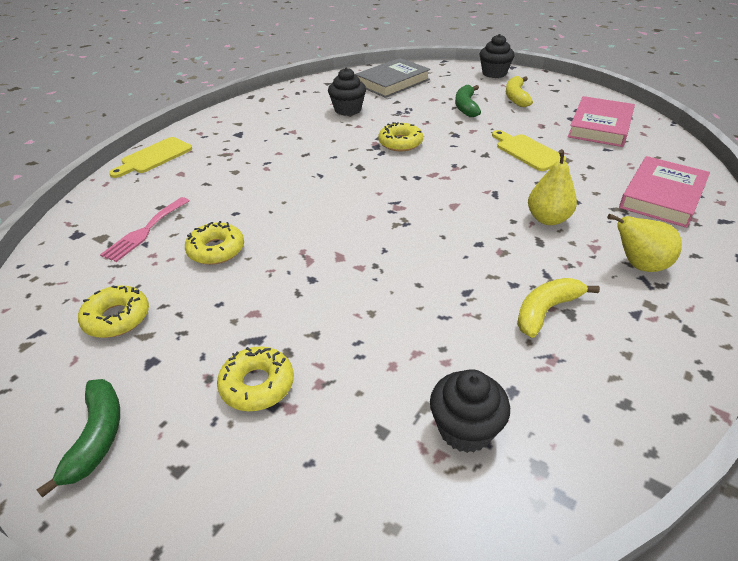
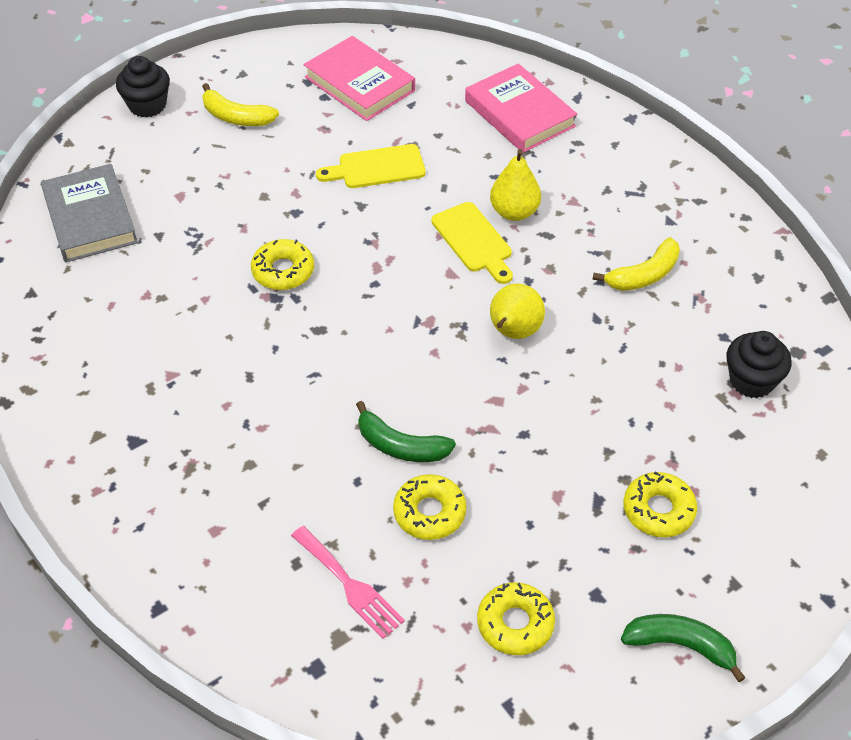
camera: 70 degrees left, 10 degrees up
yellow cutting board [109,137,192,178] -> yellow cutting board moved to [431,202,513,284]
black cupcake [328,68,366,116] -> none
green banana [455,85,481,117] -> green banana moved to [356,401,456,462]
yellow banana [517,278,600,338] -> yellow banana turned 105 degrees counterclockwise [593,237,680,291]
yellow pear [607,214,682,272] -> yellow pear moved to [490,283,545,339]

